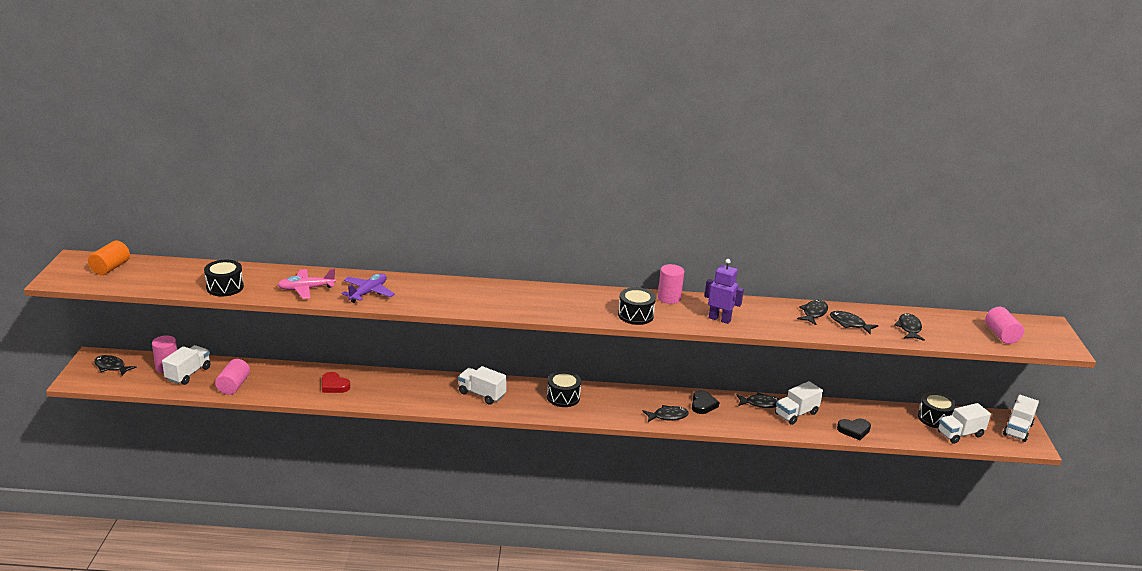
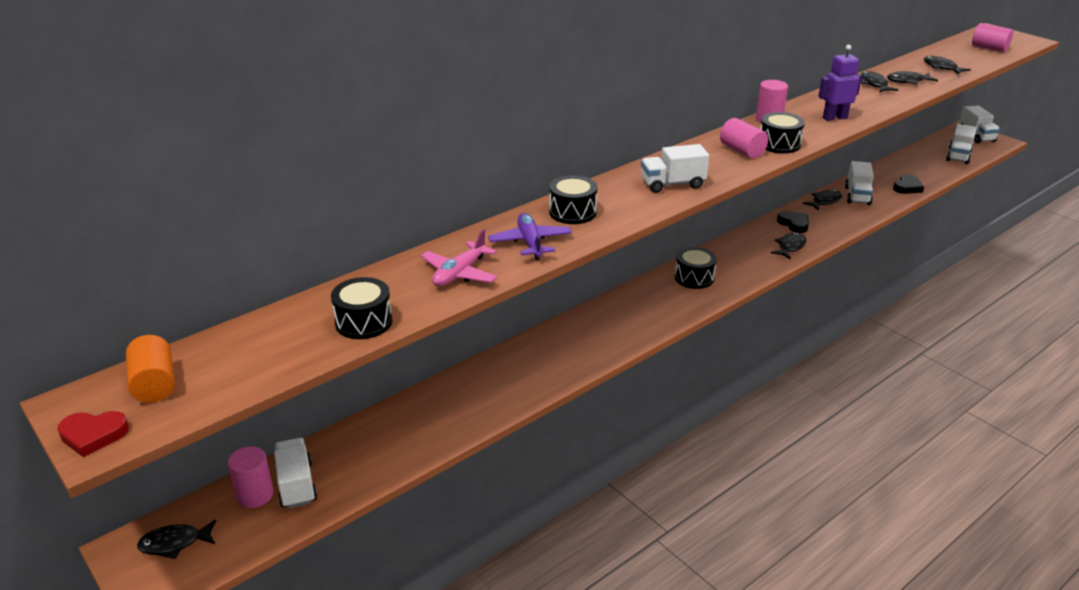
camera: 40 degrees left, 5 degrees up
pink cylinder [215,359,250,395] -> pink cylinder moved to [720,118,768,158]
red heart [322,372,350,393] -> red heart moved to [57,411,129,457]
white truck [458,366,507,405] -> white truck moved to [641,144,709,193]
black drum [918,392,957,428] -> black drum moved to [549,175,597,224]

